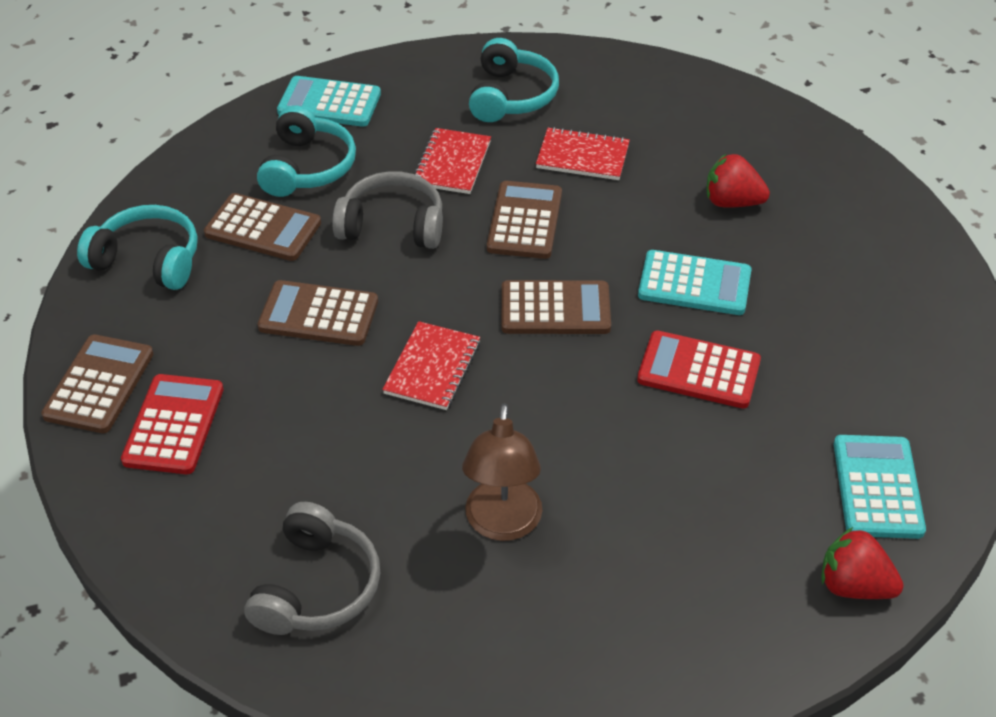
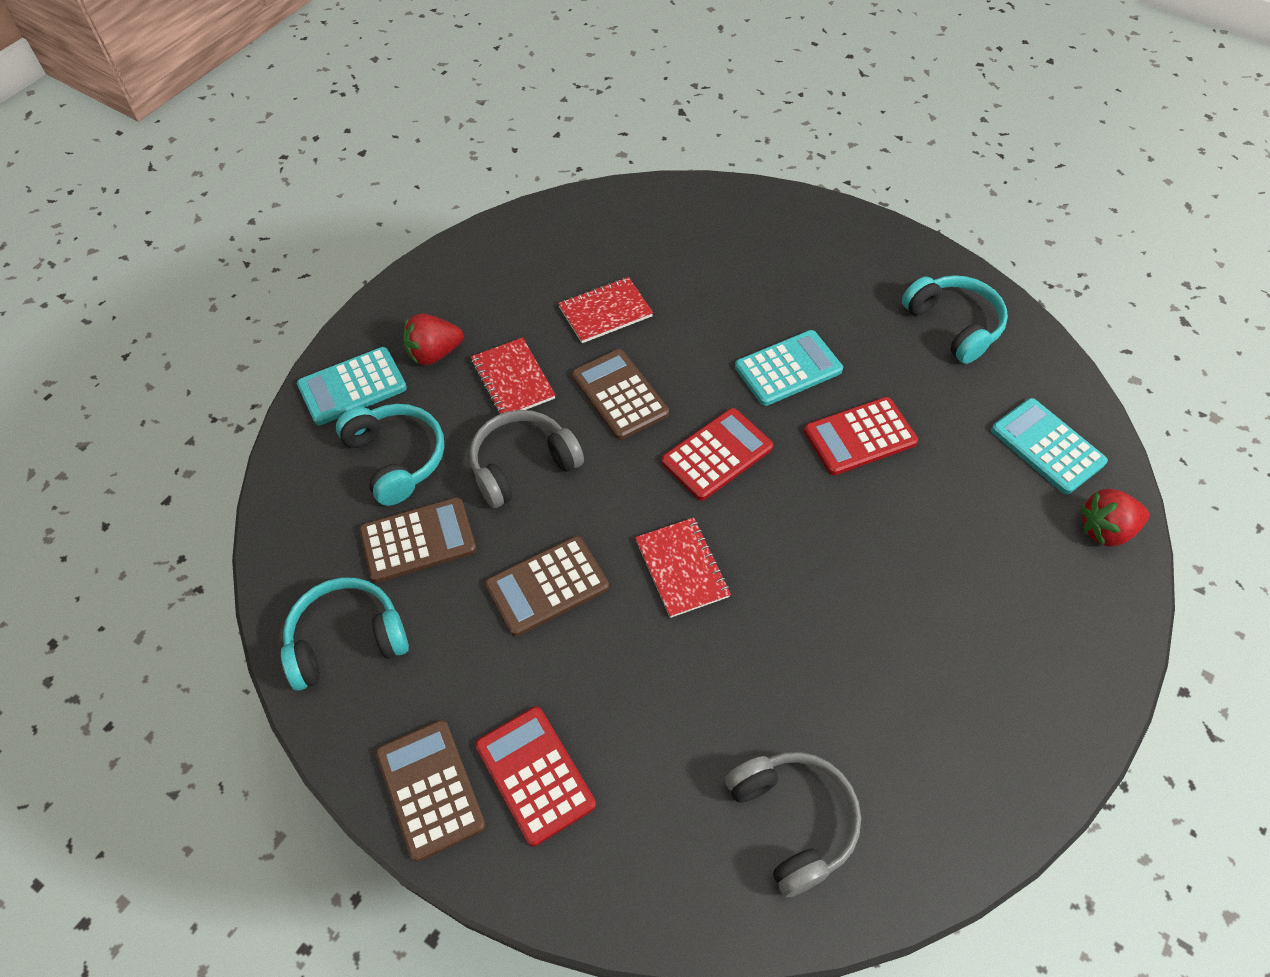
camera: 40 degrees left, 10 degrees up
brown lamp [462,403,543,541] -> none
turquoise headphones [469,38,559,122] -> turquoise headphones moved to [902,275,1008,364]
brown calculator [502,280,611,334] -> red calculator [661,408,773,501]
red strawberry [707,153,770,208] -> red strawberry moved to [403,314,464,365]

